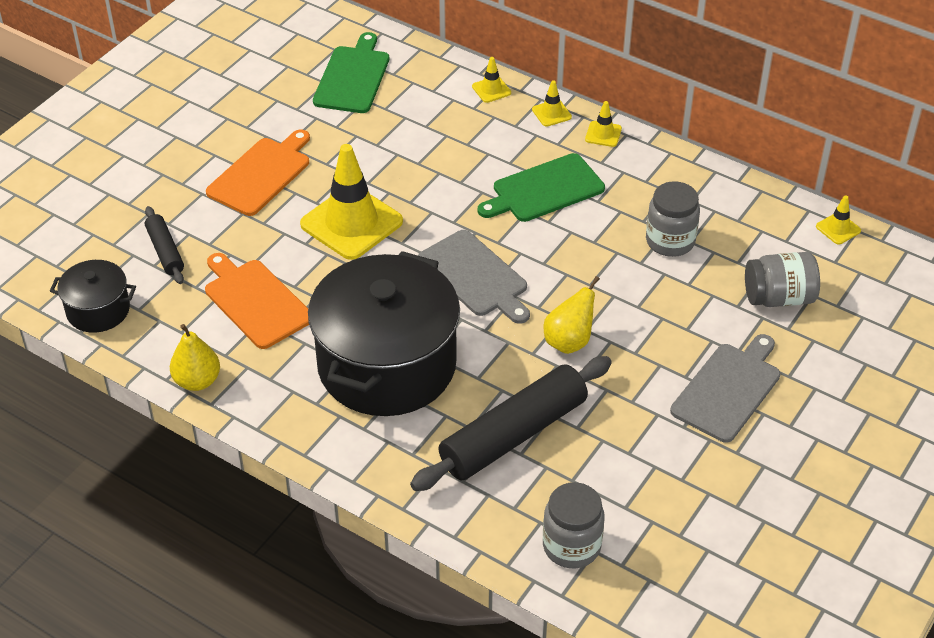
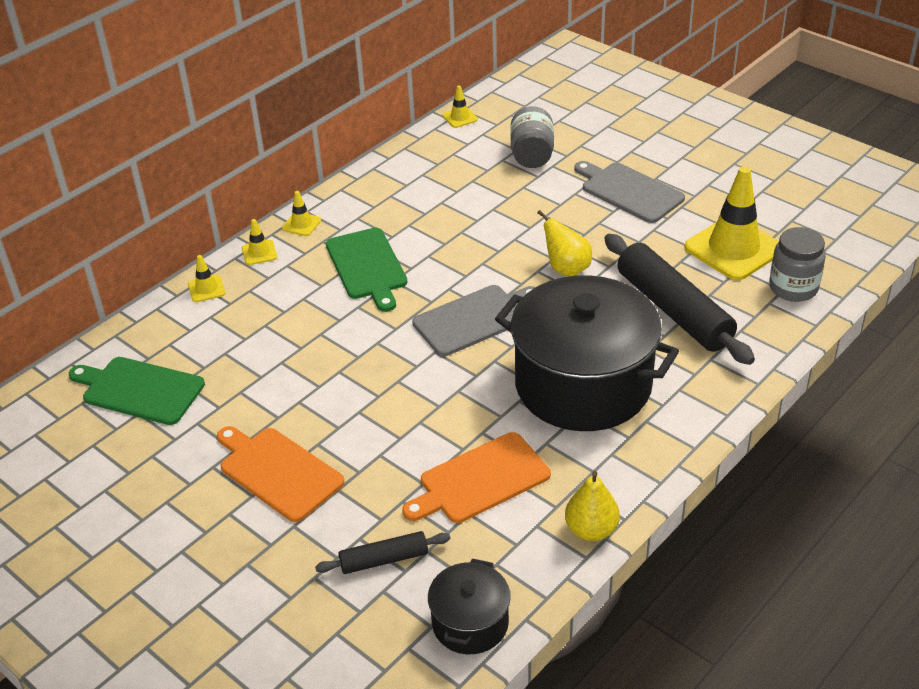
camera: 80 degrees left, 5 degrees down
yellow traffic cone [300,144,403,260] -> yellow traffic cone moved to [684,166,779,280]
grey jar [646,181,700,257] -> none

